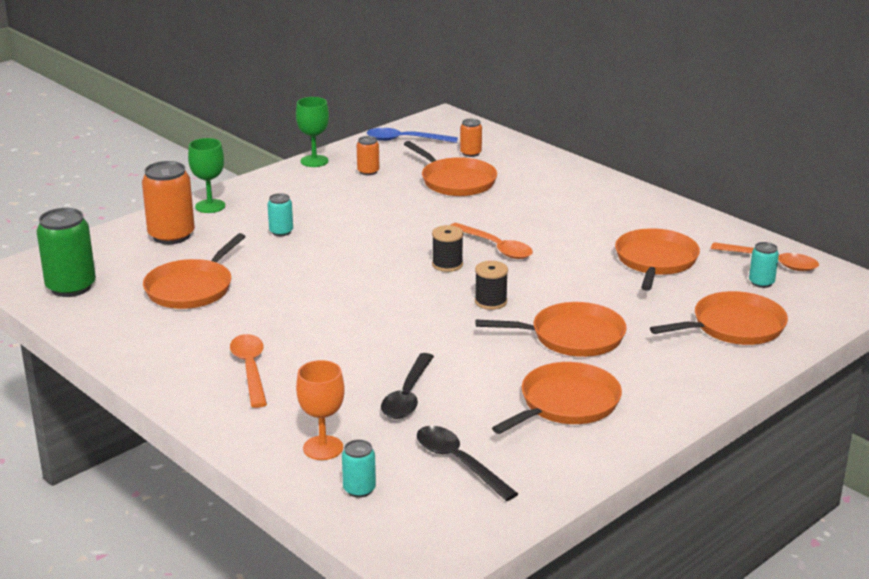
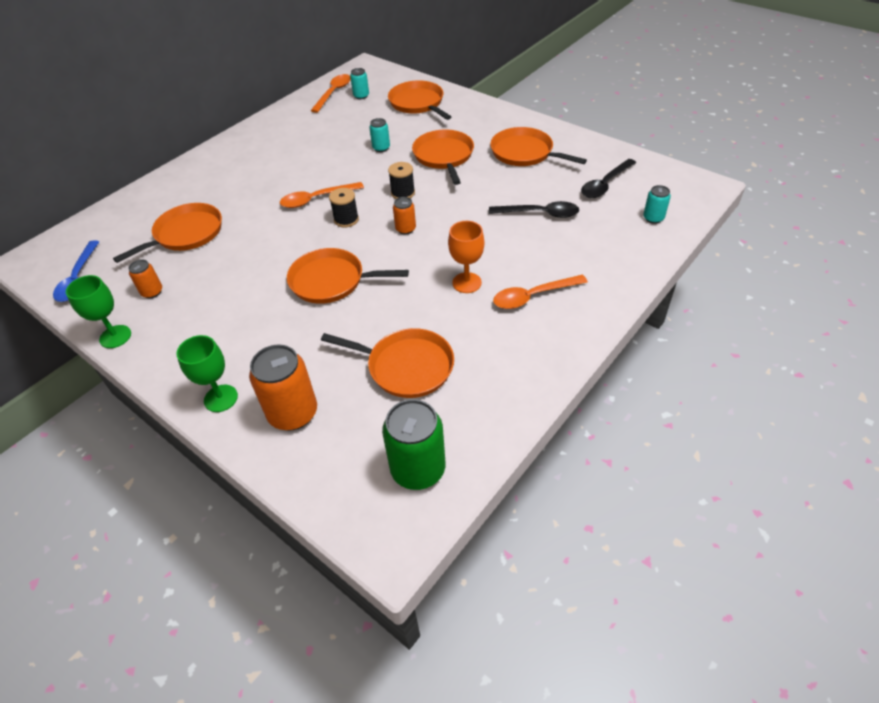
camera: 95 degrees left, 20 degrees up
turquoise can [267,193,293,236] -> turquoise can moved to [369,118,390,152]
orange goblet [296,360,345,460] -> orange goblet moved to [448,221,484,293]
orange spoon [451,223,533,259] -> orange spoon turned 150 degrees counterclockwise [280,182,364,208]
orange can [460,119,482,157] -> orange can moved to [393,197,416,234]
orange pan [615,228,700,291] -> orange pan moved to [287,248,409,304]

